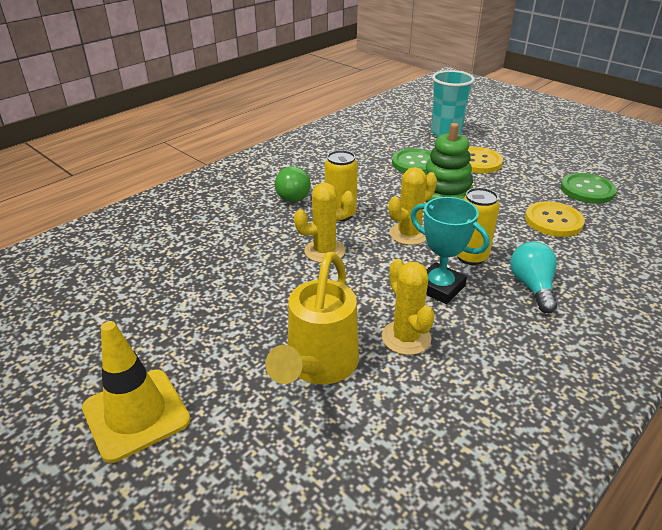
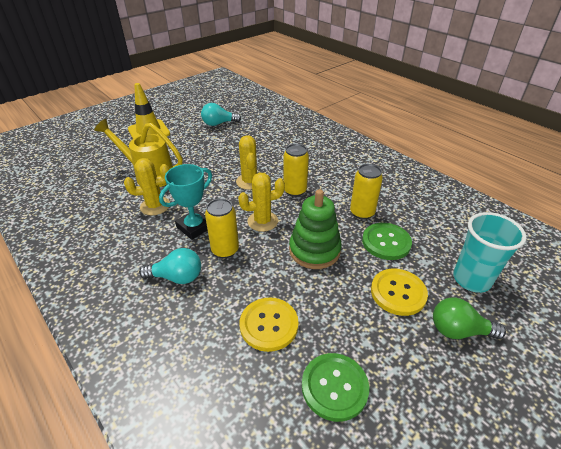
camera: 95 degrees right, 5 degrees up
green light bulb [275,166,311,202] -> green light bulb moved to [433,297,506,339]
yellow cactus [389,167,437,245] -> yellow cactus turned 75 degrees counterclockwise [238,173,285,232]
none -> turquoise light bulb [201,103,241,126]
none -> yellow can [350,164,383,220]

